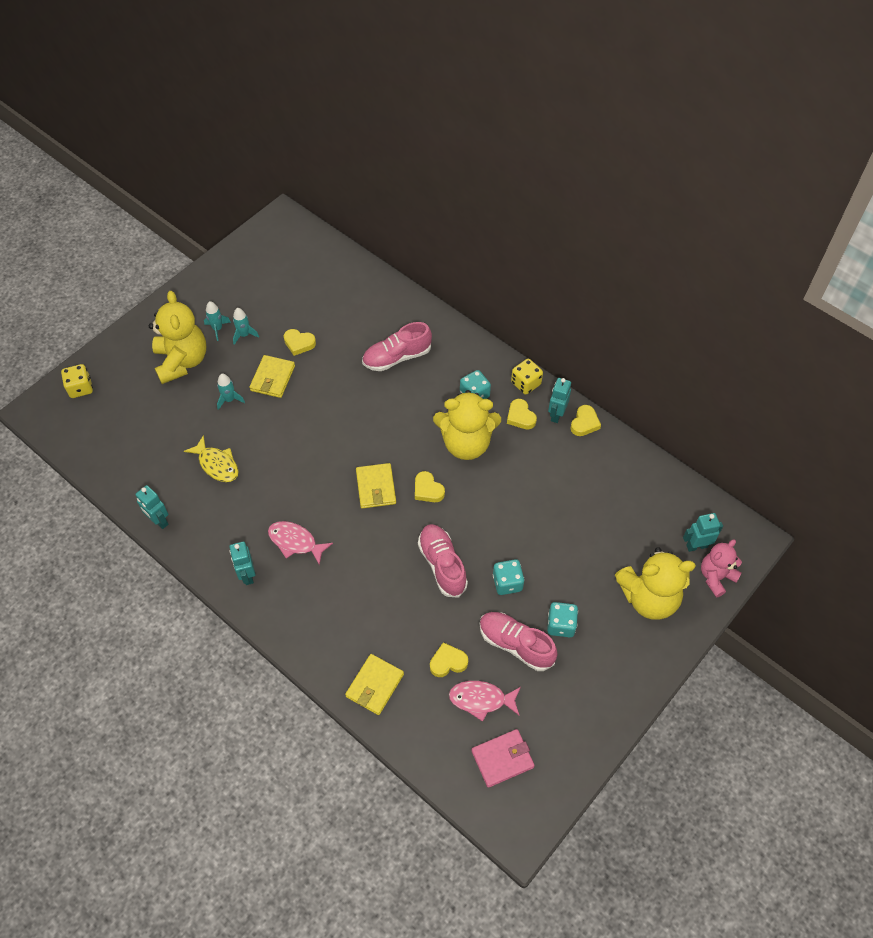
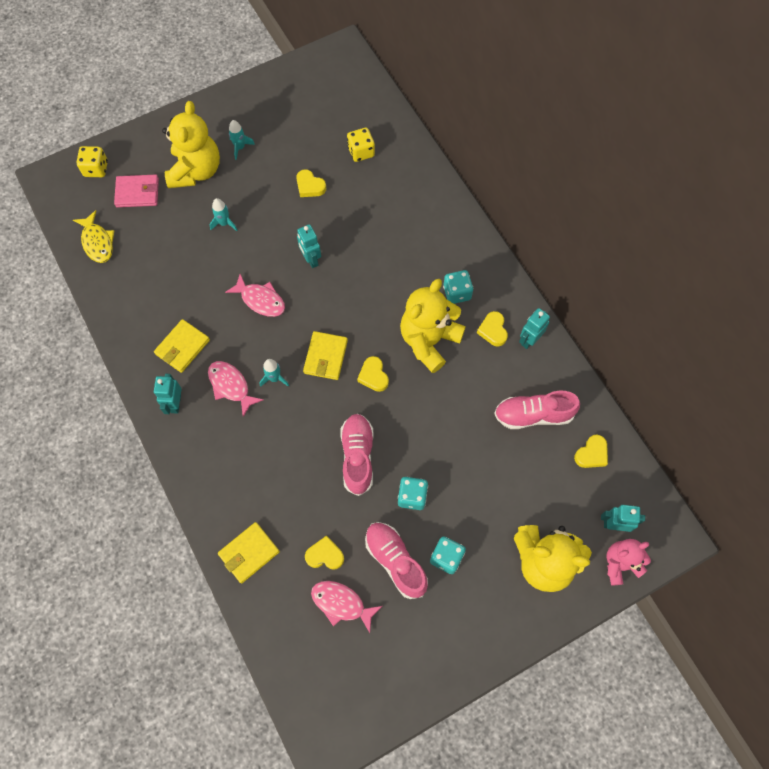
camera: 20 degrees right, 10 degrees up
turquoise robot [135,485,168,529] -> turquoise robot moved to [297,224,321,268]
yellow fish [184,435,239,482] -> yellow fish moved to [73,210,114,263]
turquoise rocket [233,308,259,345] -> turquoise rocket moved to [260,359,289,387]
yellow wallet [249,355,295,398] -> yellow wallet moved to [154,319,210,373]
pink shoe [362,322,432,371] -> pink shoe moved to [494,391,580,429]
yellow teddy bear [433,390,501,460] -> yellow teddy bear turned 105 degrees clockwise [400,279,466,373]
pink wallet [471,729,535,788] -> pink wallet moved to [114,175,159,207]
yellow dice [511,359,543,395] -> yellow dice moved to [347,128,375,162]
yellow heart [570,405,601,436] -> yellow heart moved to [574,435,608,468]
none -> pink fish [225,274,285,317]

